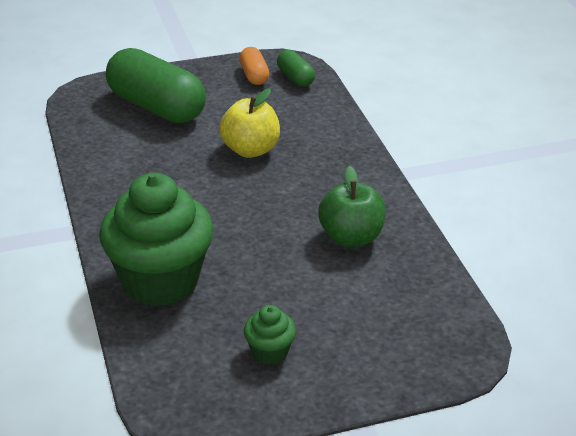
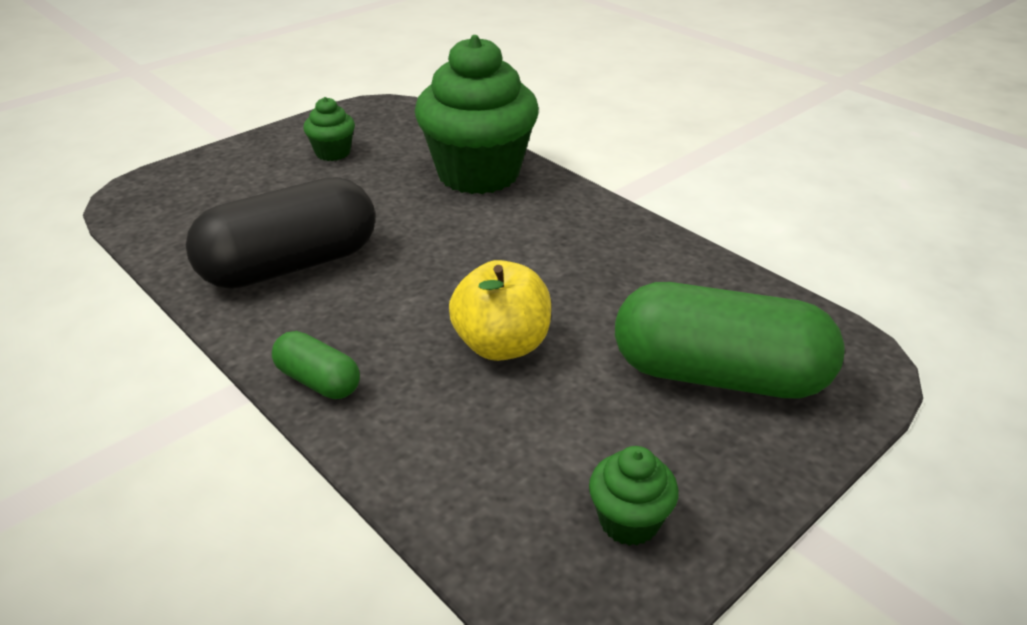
camera: 155 degrees right, 0 degrees up
orange capsule [239,47,269,85] -> green cupcake [589,446,679,546]
green capsule [277,50,315,87] -> green capsule moved to [272,331,360,399]
green apple [318,166,386,247] -> black capsule [186,177,375,289]

